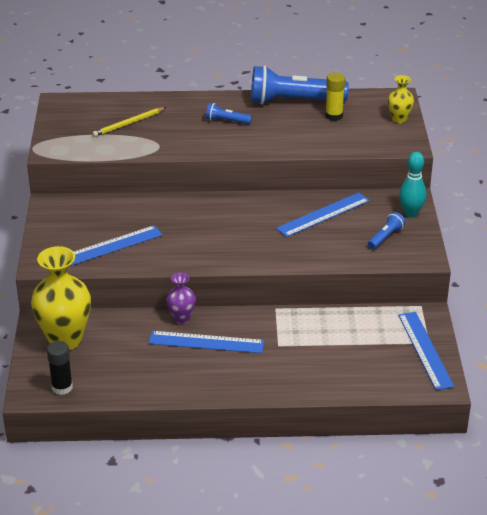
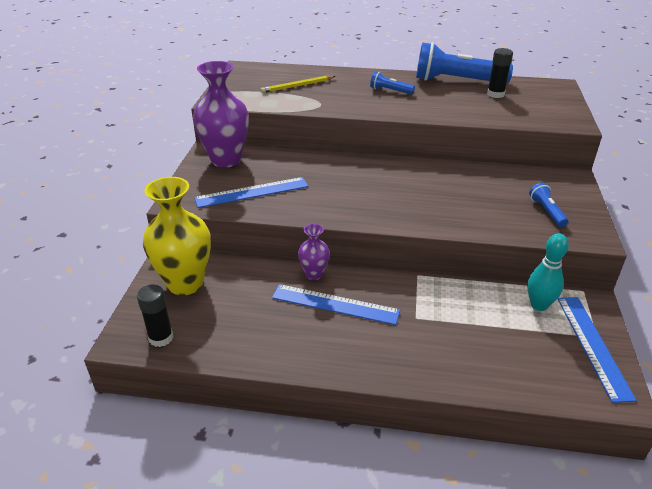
camera: 10 degrees right, 0 degrees up
blue ruler [276,192,370,237] -> none
yellow glue stick [325,73,345,121] -> black glue stick [487,48,513,98]
blue flashlight [368,212,405,249] -> blue flashlight turned 60 degrees counterclockwise [529,183,568,227]
yellow vase [388,75,414,124] -> none
turquoise bowling pin [399,152,426,217] -> turquoise bowling pin moved to [527,233,569,311]
none -> purple vase [193,61,249,168]

